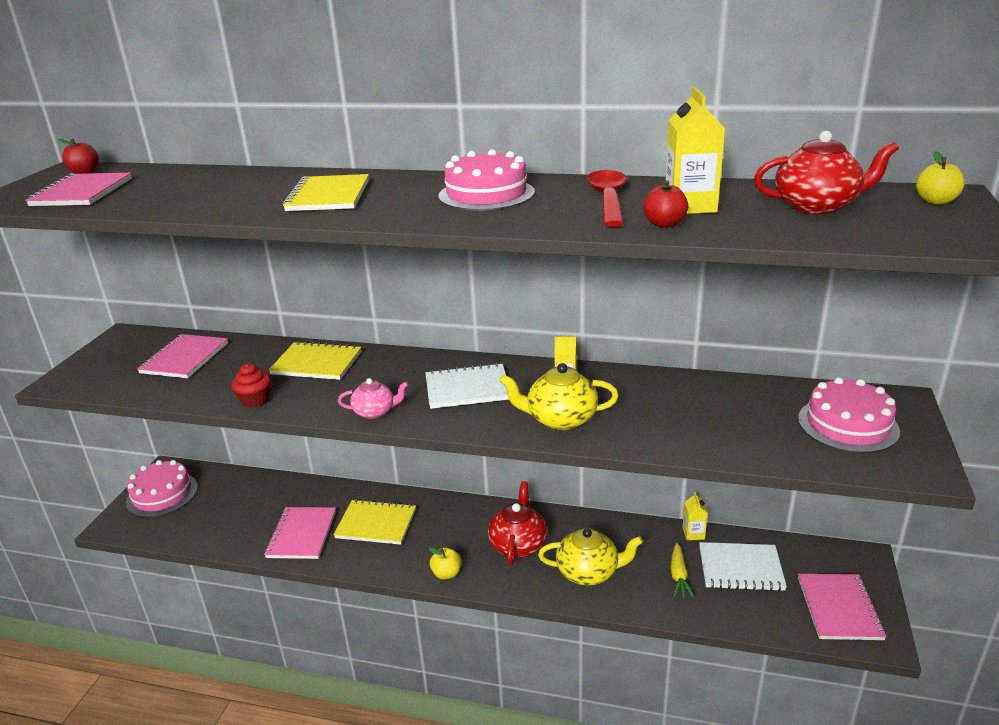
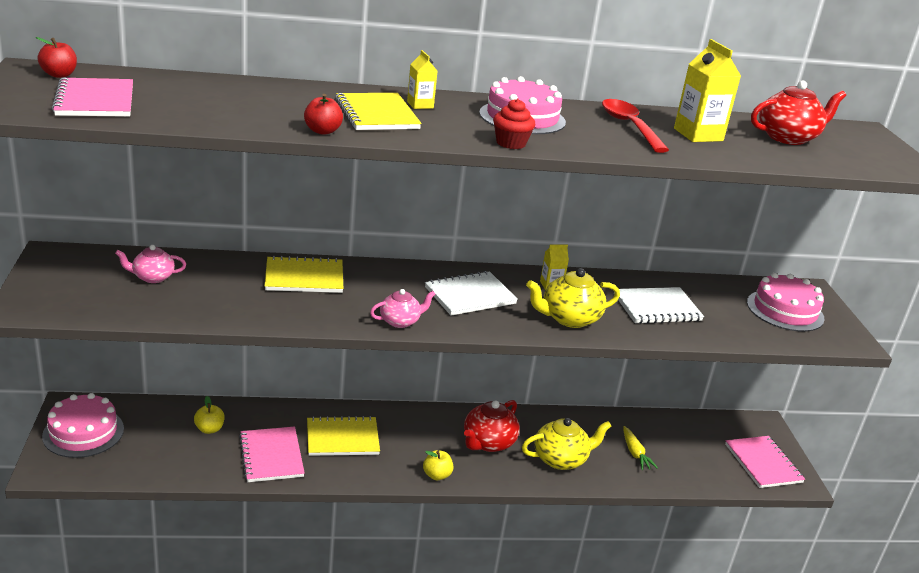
camera: 25 degrees left, 0 degrees up
pink notebook [137,334,228,378] -> pink teapot [115,245,186,283]
red cupcake [231,363,271,408] -> red cupcake moved to [493,99,535,149]
red teapot [488,481,547,565] -> red teapot turned 135 degrees counterclockwise [464,400,520,452]
red apple [643,180,688,228] -> red apple moved to [304,94,343,135]
yellow carton [682,492,708,540] -> yellow carton moved to [407,50,438,109]
white notebook [699,542,787,591] -> white notebook moved to [614,287,704,324]
yellow apple [916,151,965,204] -> yellow apple moved to [194,396,225,434]

